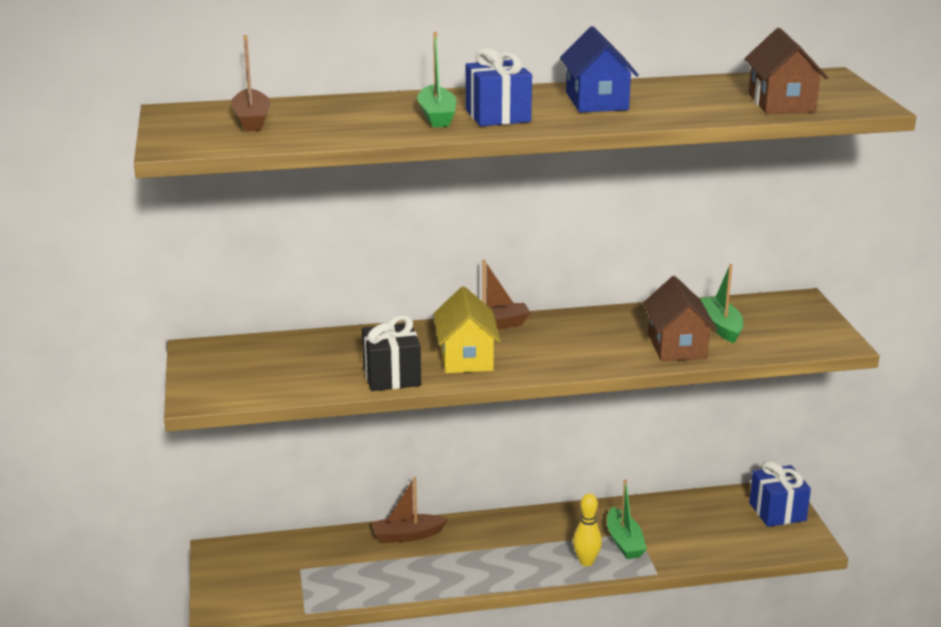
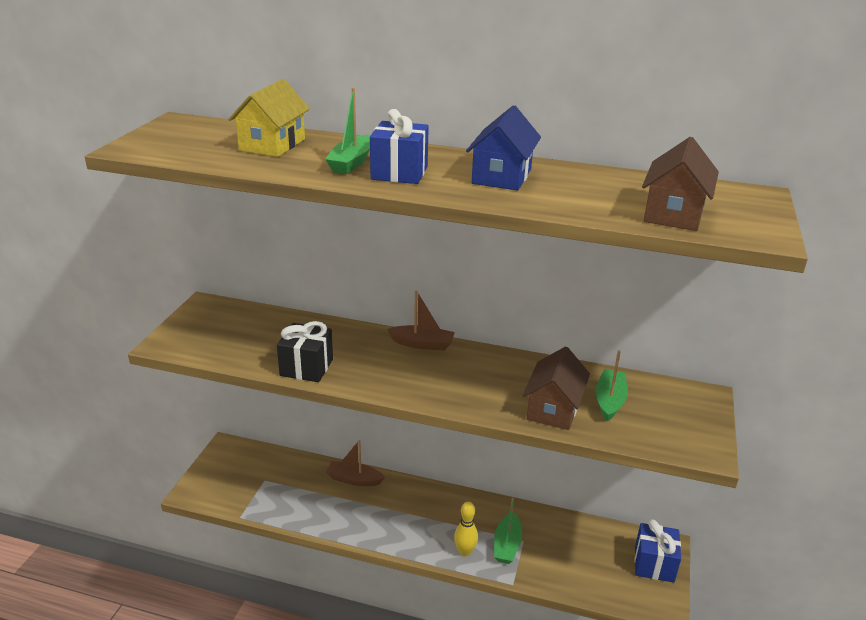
camera: 25 degrees right, 5 degrees up
brown boat [231,35,270,131] -> none
yellow house [433,286,501,373] -> yellow house moved to [228,79,310,157]

